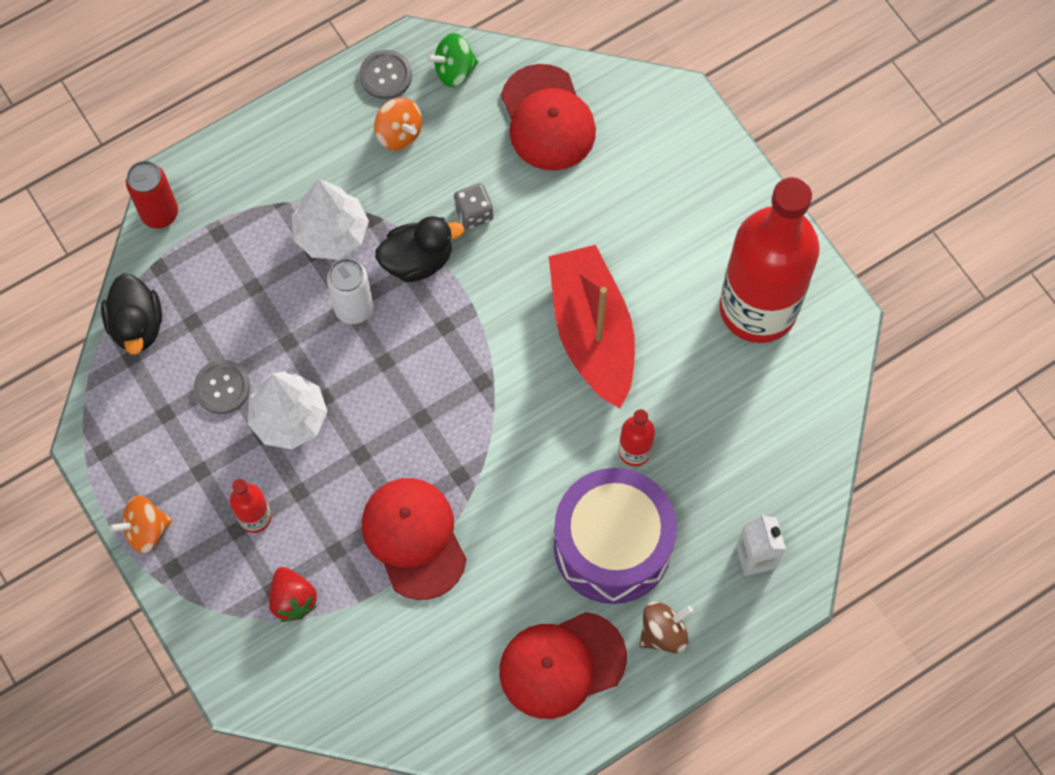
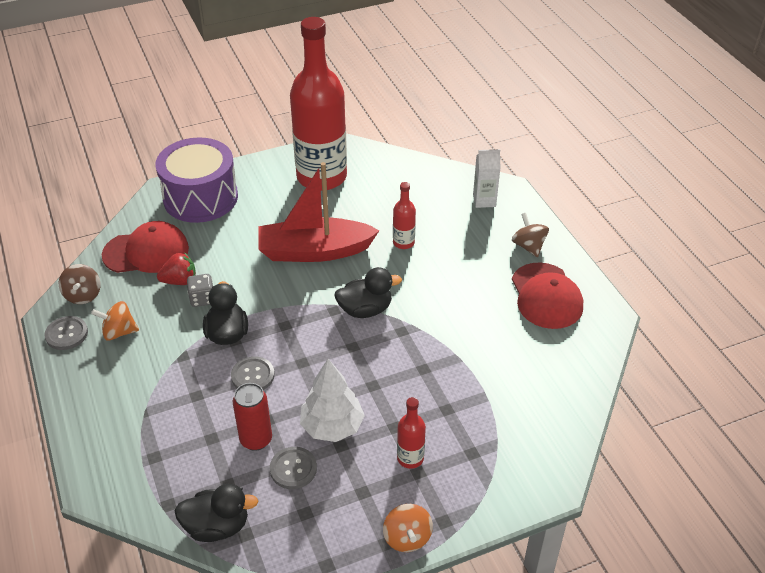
camera: 80 degrees left, 25 degrees down
red can [126,161,178,229] -> red can moved to [233,383,272,451]
red strawberry [269,567,317,622] -> red strawberry moved to [157,252,196,285]
white tree [292,179,369,260] -> none
white can [327,258,373,324] -> grey button [231,356,275,390]
red cap [362,478,467,600] -> none
orange spinning top [374,97,422,150] -> orange spinning top turned 150 degrees counterclockwise [91,301,139,340]
green spinning top [427,33,479,87] -> brown spinning top [59,264,101,304]
purple drum [554,468,677,604] -> purple drum moved to [155,137,238,223]
none -> black duck [335,267,402,318]

